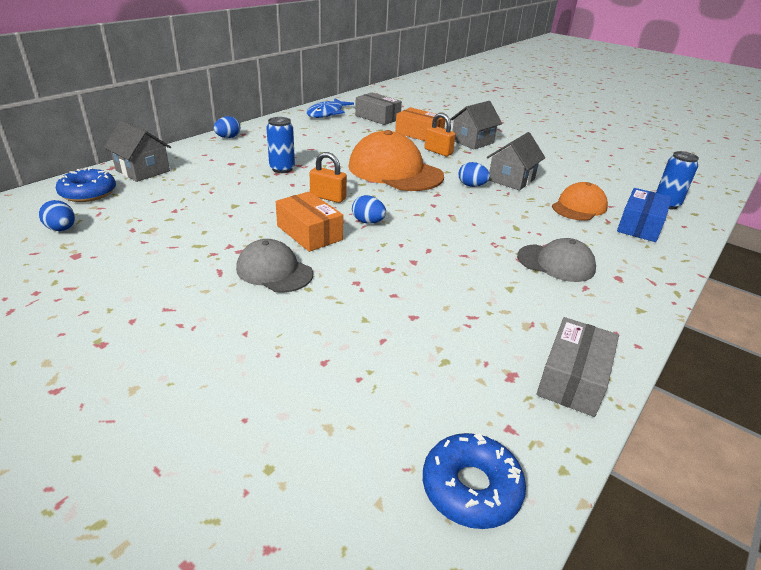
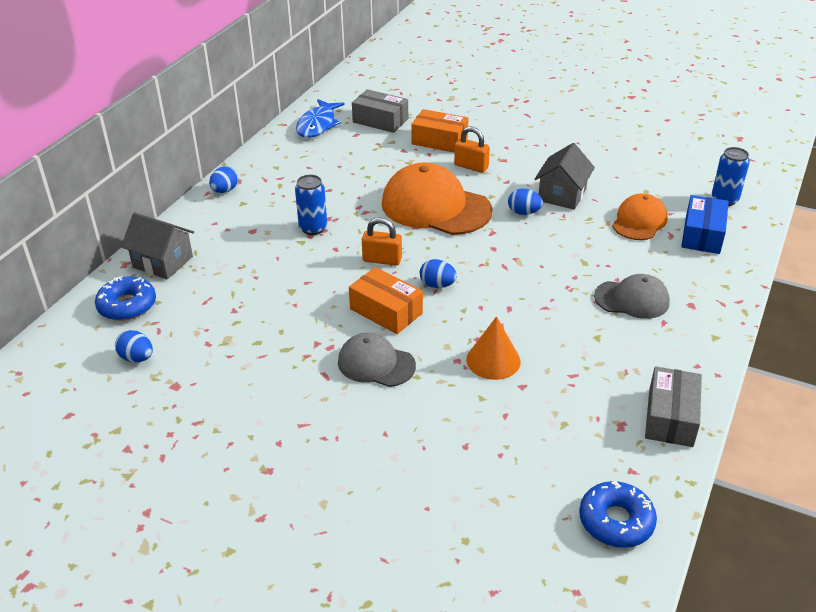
camera: 10 degrees left, 5 degrees up
grey house [450,101,502,149] -> none
none -> orange cone [466,316,521,380]

